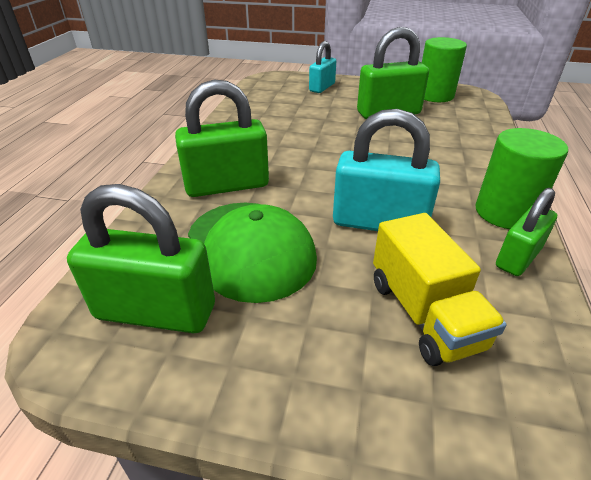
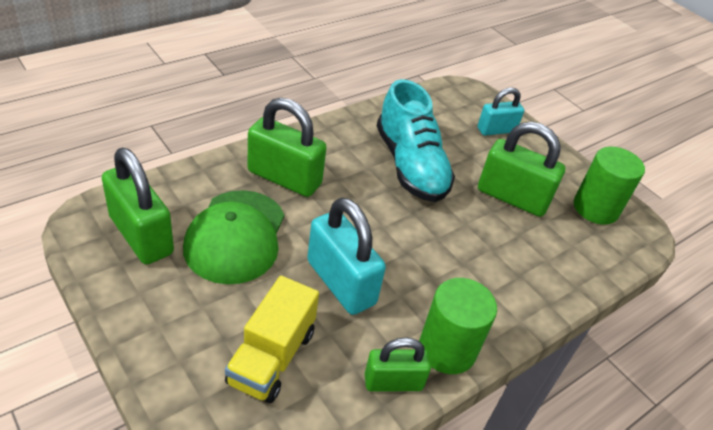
camera: 35 degrees right, 5 degrees up
none -> turquoise shoe [377,79,455,202]

